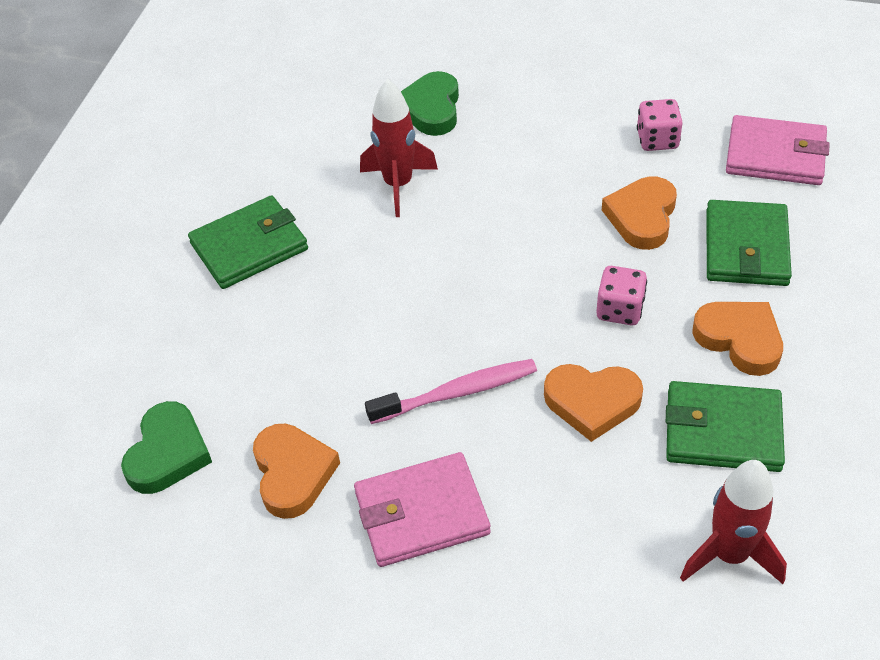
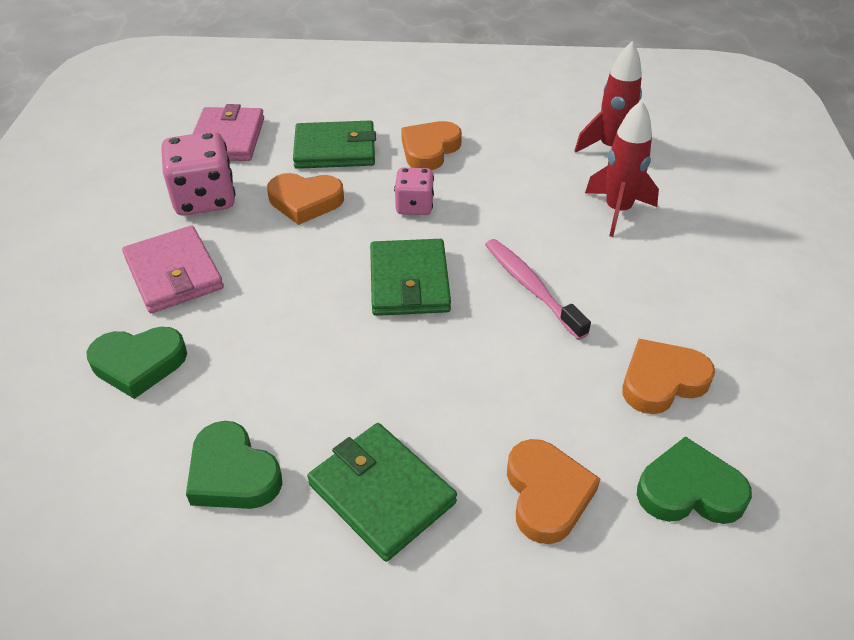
camera: 105 degrees left, 5 degrees down
pink wallet [354,452,491,567] -> pink wallet moved to [122,226,224,313]
red rocket [360,79,438,217] -> red rocket moved to [585,100,659,237]
orange heart [544,364,643,442] -> orange heart moved to [507,439,600,544]
pink dice [637,99,683,151] -> pink dice [161,132,236,216], size x1.68
green wallet [666,381,785,472] -> green wallet moved to [370,239,451,316]
none -> green heart [186,421,282,509]

